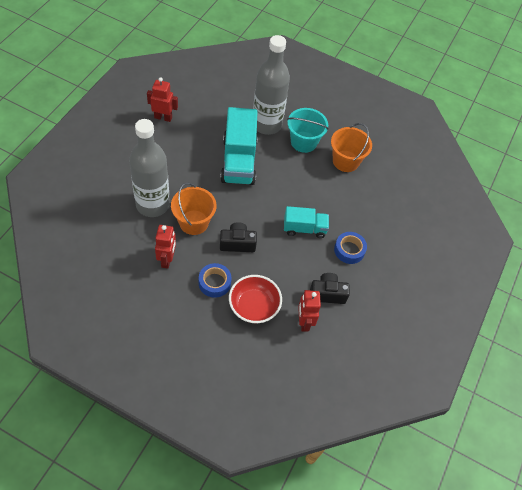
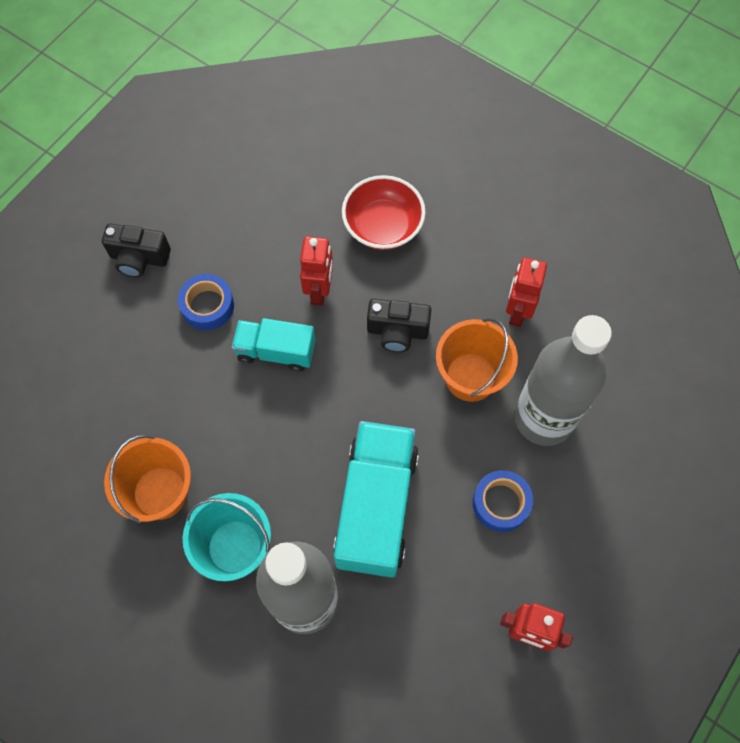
camera: 165 degrees left, 10 degrees up
blue tape [199,263,232,298] -> blue tape moved to [473,470,533,532]
red robot [298,290,321,332] -> red robot moved to [300,236,333,306]
black camera [310,273,350,304] -> black camera moved to [102,223,171,277]

